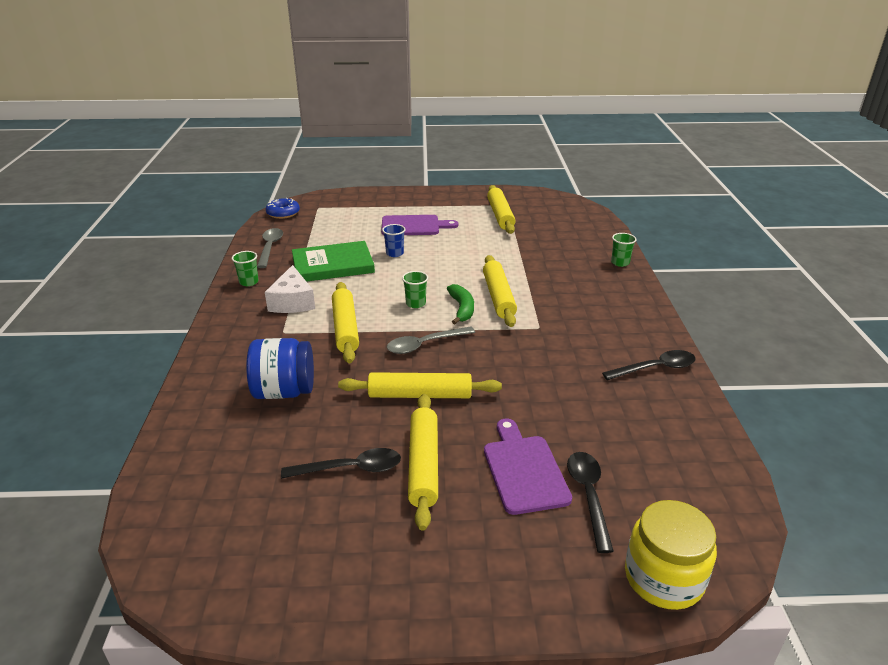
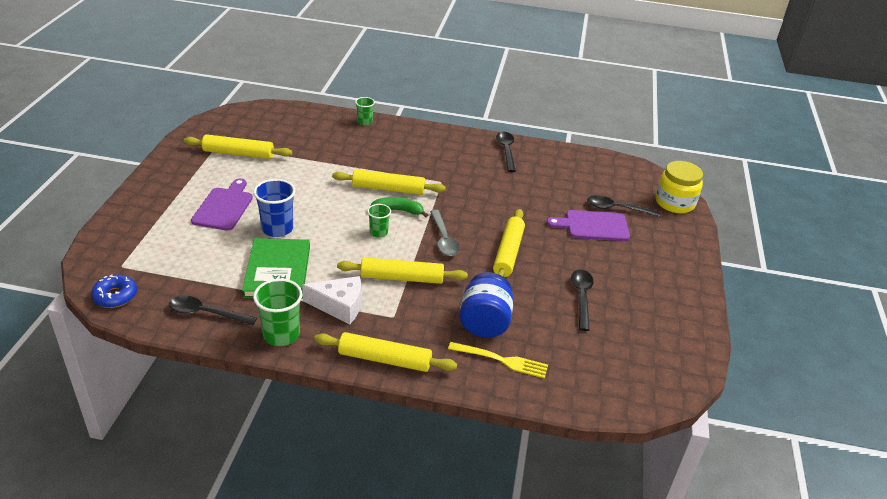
camera: 80 degrees left, 5 degrees up
green cup [232,251,259,286] -> green cup [253,279,303,346], size x1.70
grey spoon [257,228,283,268] -> black spoon [169,296,257,325]
blue cup [382,224,406,257] -> blue cup [253,179,296,237], size x1.70
yellow rolling pin [408,394,438,531] -> yellow rolling pin moved to [314,332,457,372]
none -> yellow fork [448,342,548,378]

